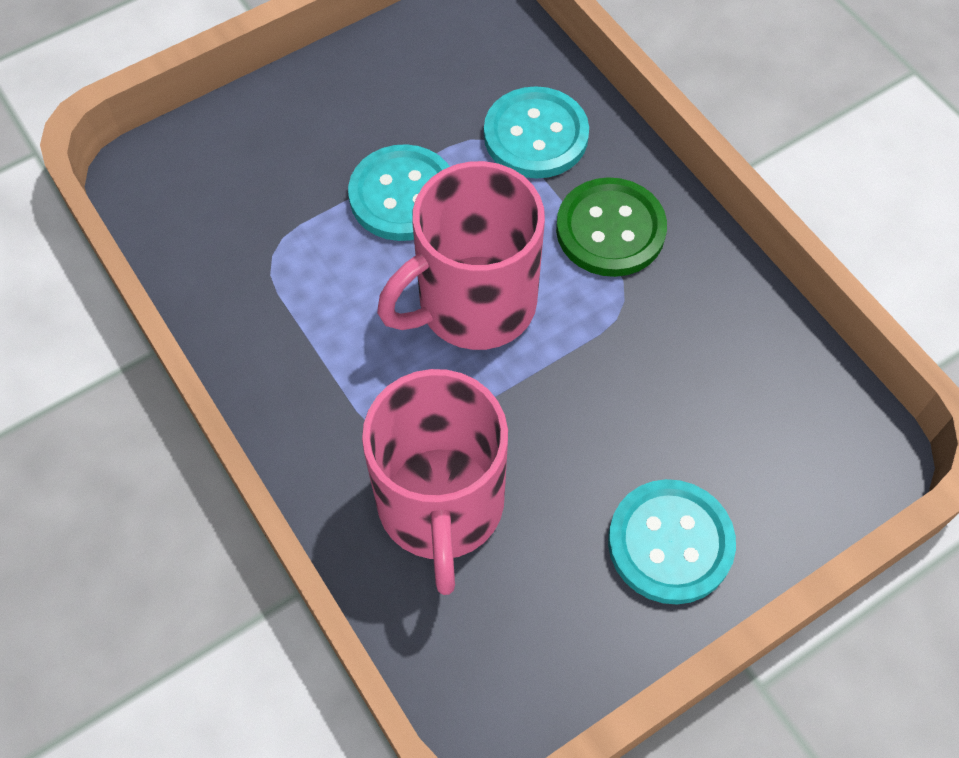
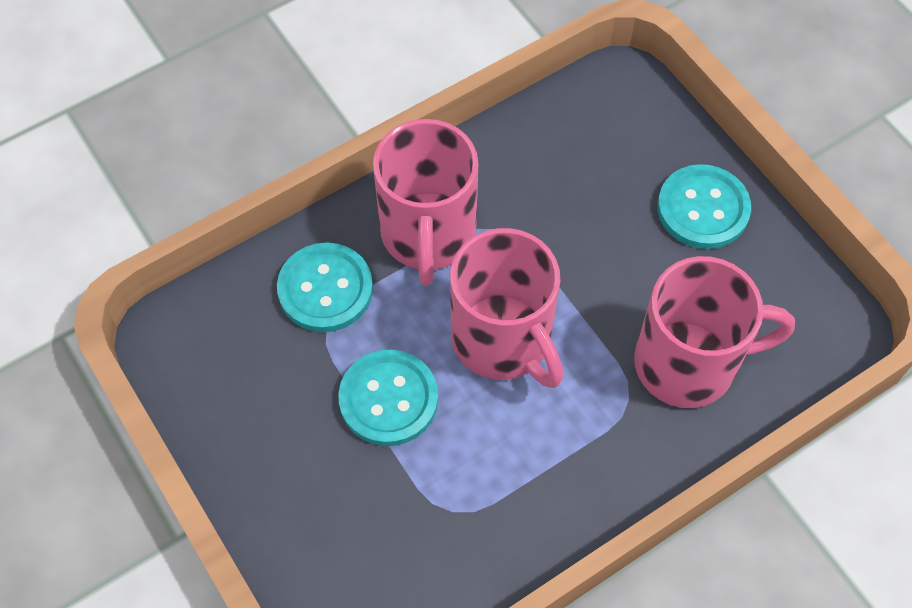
camera: 90 degrees left, 0 degrees up
green button [556,177,667,277] -> pink mug [373,119,479,286]

